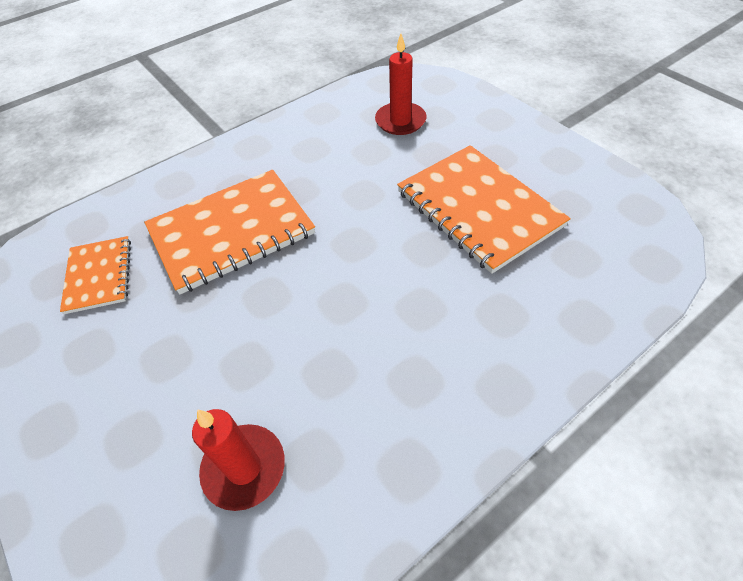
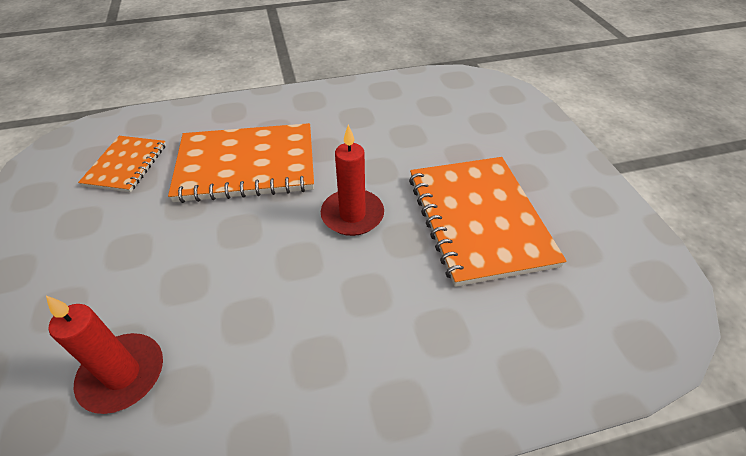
camera: 20 degrees right, 5 degrees down
red candle [375,33,427,135] -> red candle moved to [321,125,384,236]

